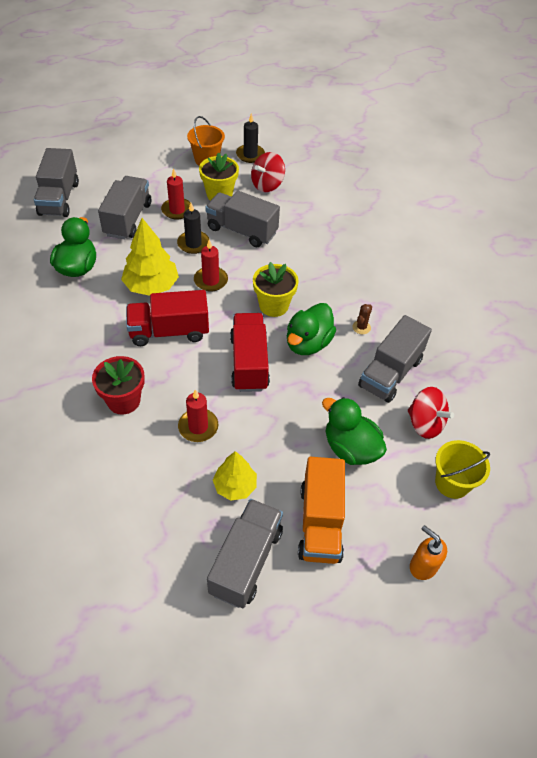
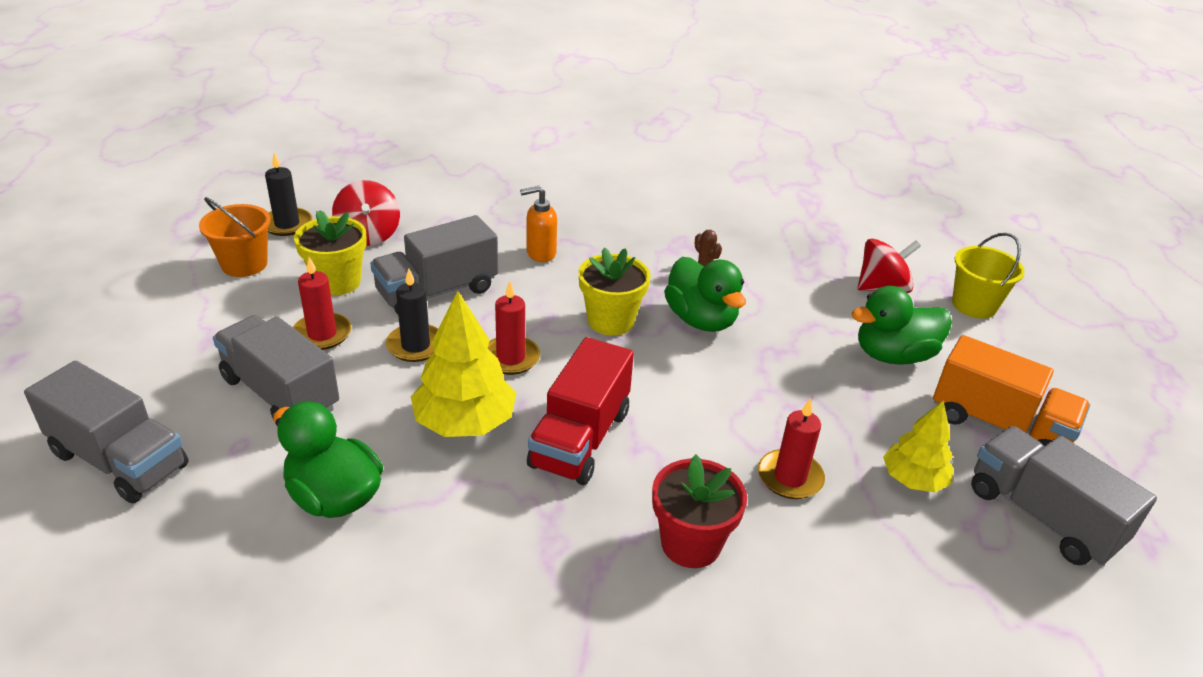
camera: 60 degrees left, 15 degrees down
red truck [230,313,270,392] -> none
grey truck [358,315,432,403] -> none
orange soap dispenser [410,525,447,580] -> orange soap dispenser moved to [520,186,557,262]

